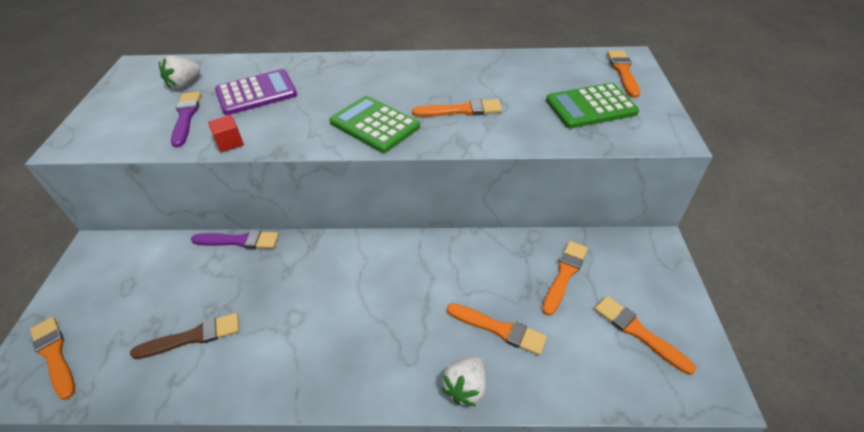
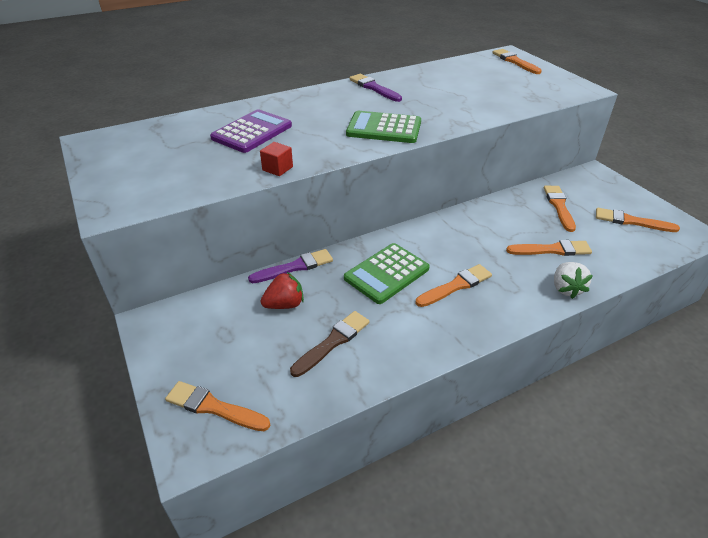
camera: 30 degrees left, 5 degrees down
white strawberry [159,55,200,89] -> none
purple brush [171,91,201,148] -> purple brush moved to [349,74,402,102]
orange brush [412,99,502,117] -> orange brush moved to [416,264,492,307]
green calculator [546,83,639,129] -> green calculator moved to [344,243,430,304]
none -> red strawberry [261,272,304,309]

